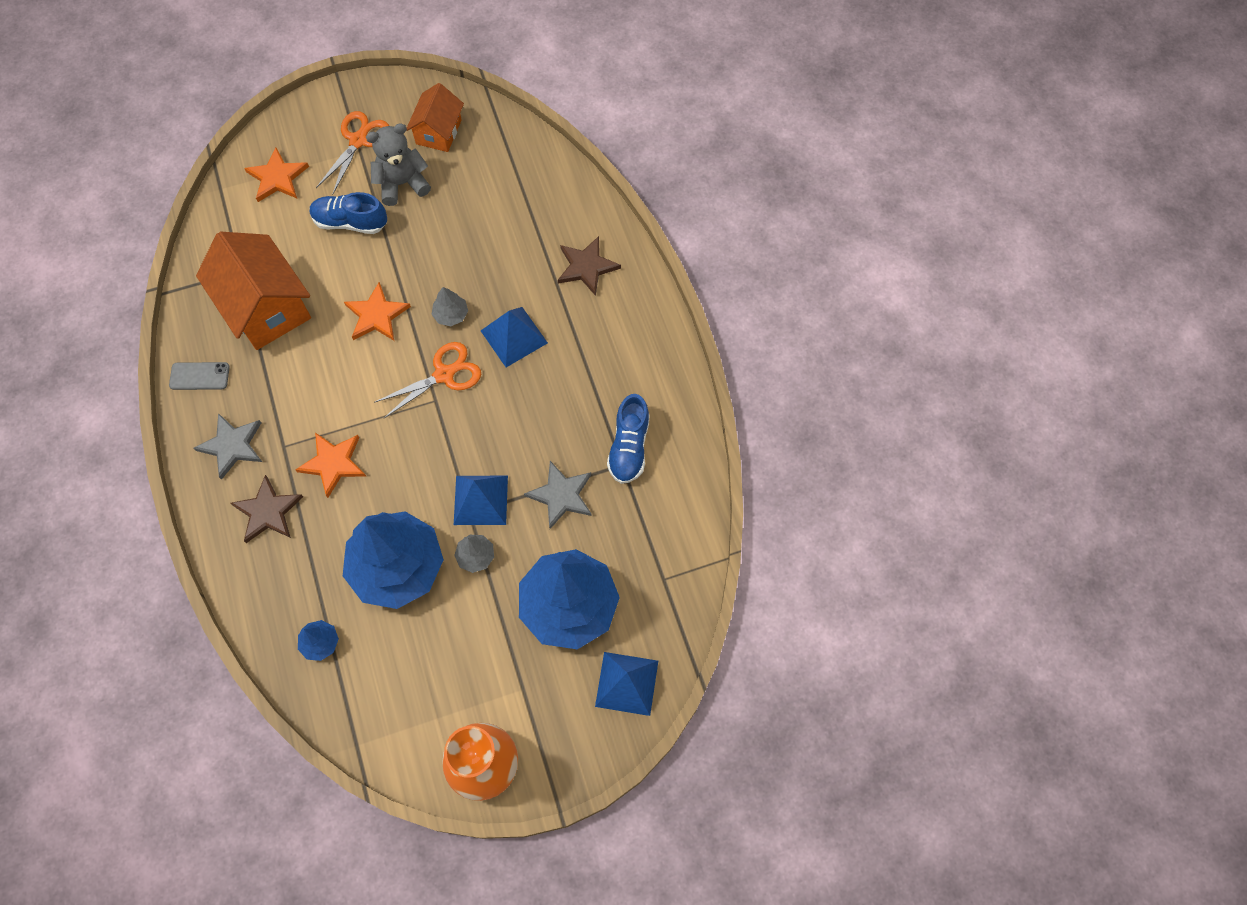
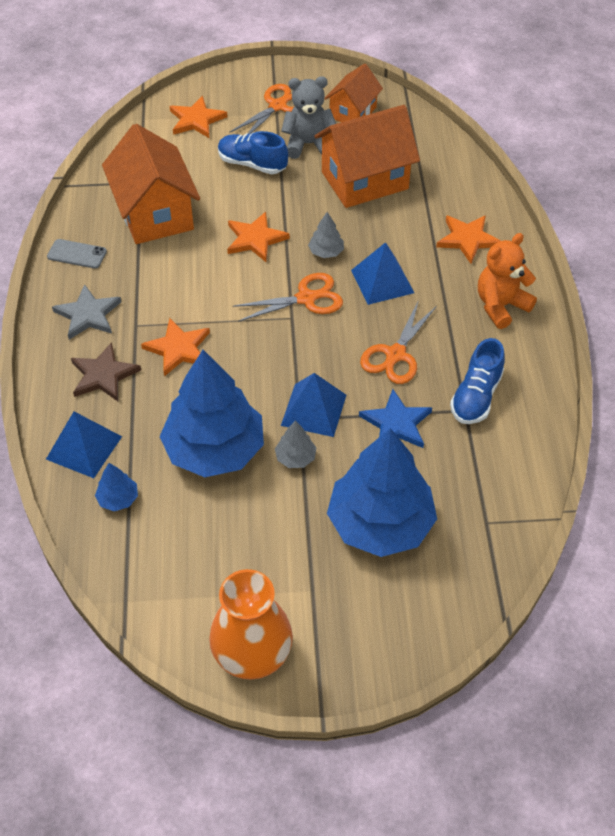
camera: 15 degrees right, 15 degrees down
grey star [524,461,592,529] -> blue star [359,389,432,448]
brown star [558,236,621,296] -> orange star [436,215,500,264]
blue pyramid [595,652,658,716] -> blue pyramid moved to [46,412,122,478]
none -> orange house [314,105,420,208]
none -> orange scissors [360,300,437,384]
none -> orange teddy bear [478,233,537,329]

